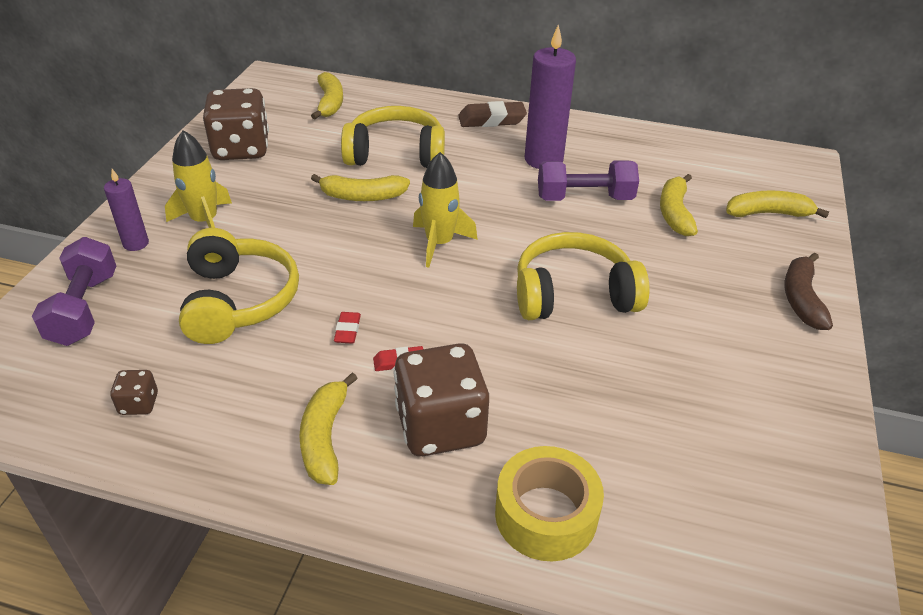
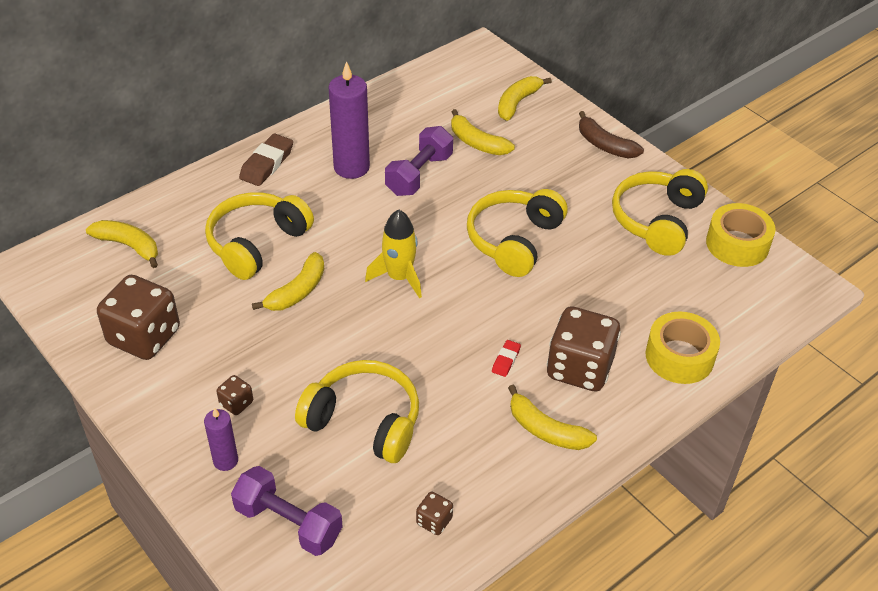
camera: 55 degrees left, 5 degrees up
yellow rocket [165,130,232,228] -> brown dice [217,375,253,415]
red eraser [334,312,361,343] -> none
none -> yellow headphones [612,169,708,256]
none -> yellow tape [706,203,775,267]

